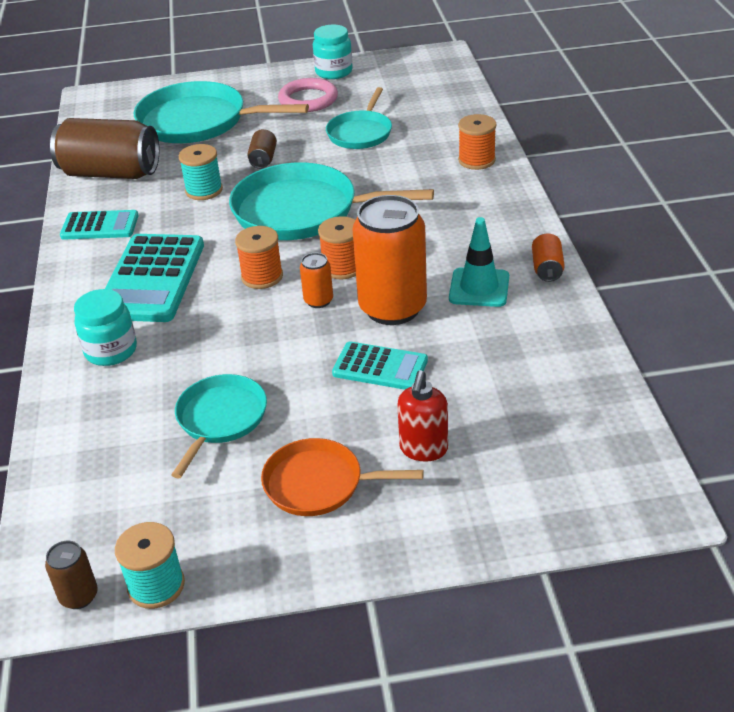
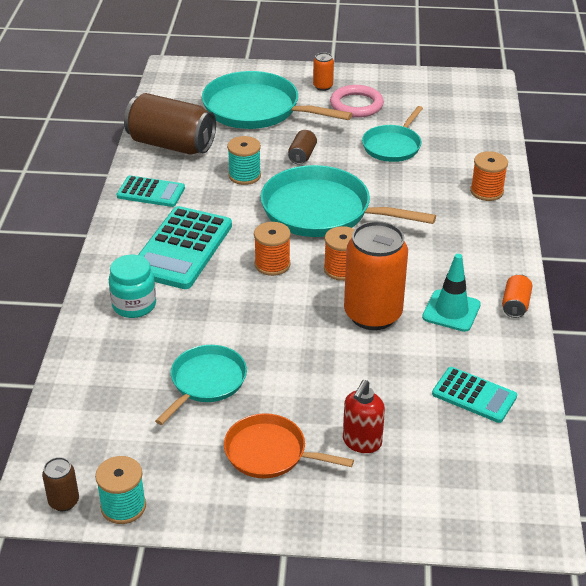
camera: 10 degrees right, 0 degrees up
orange can [300,253,333,308] -> orange can moved to [313,52,334,91]
turquoise jar [313,25,353,79] -> none
turquoise calculator [332,341,428,390] -> turquoise calculator moved to [432,367,517,423]

